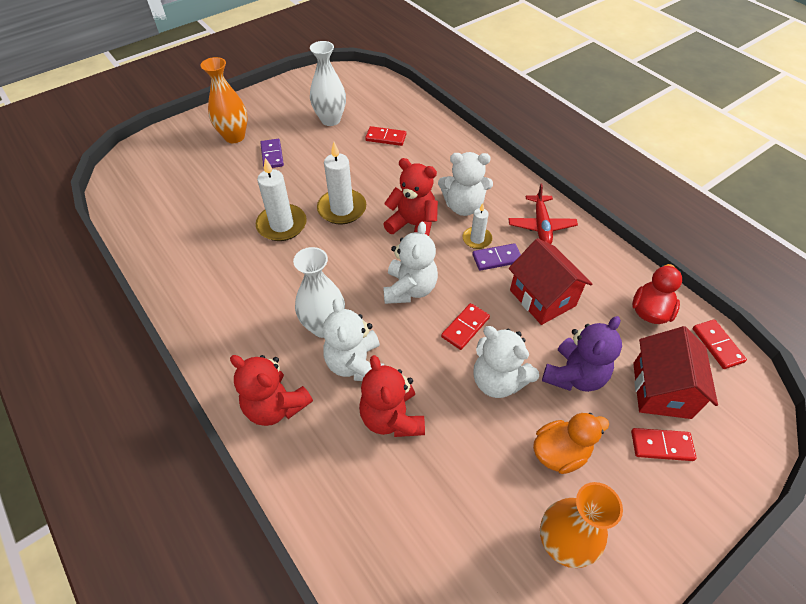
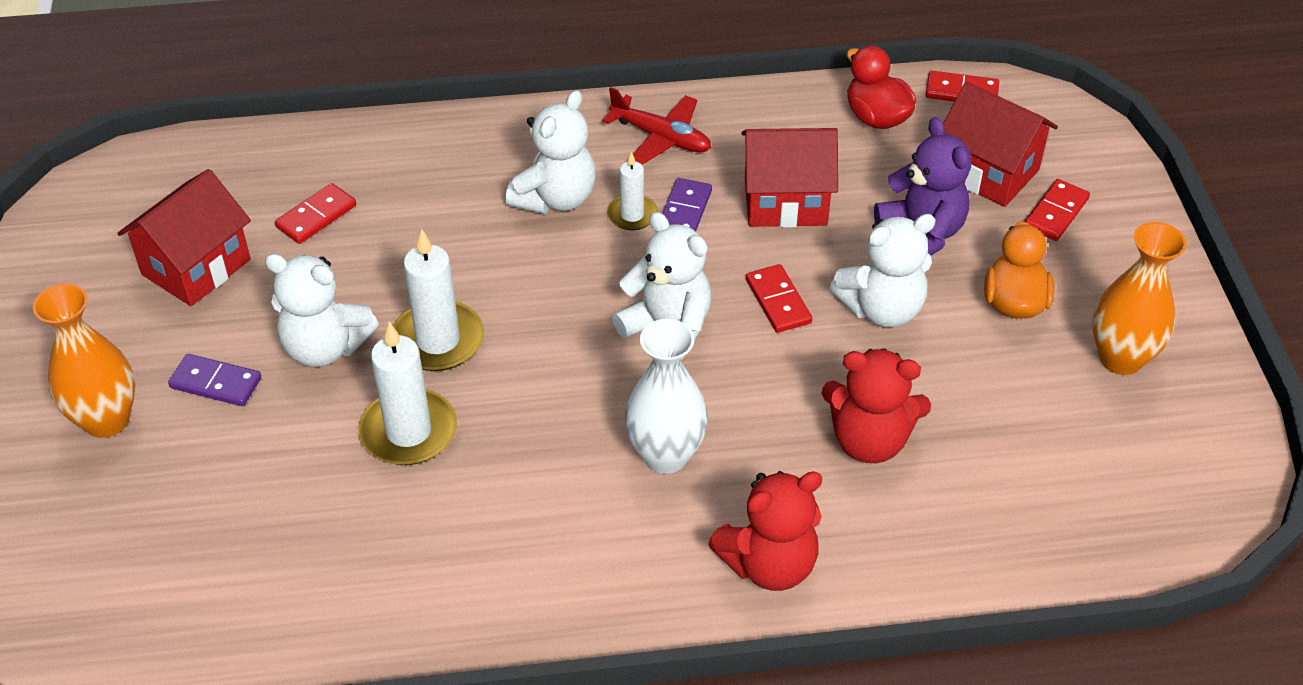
camera: 60 degrees left, 5 degrees down
white vase [310,41,346,126] -> red house [117,169,251,306]
white teddy bear [323,298,384,381] -> white teddy bear moved to [265,253,379,367]
red teddy bear [383,158,438,236] -> none

